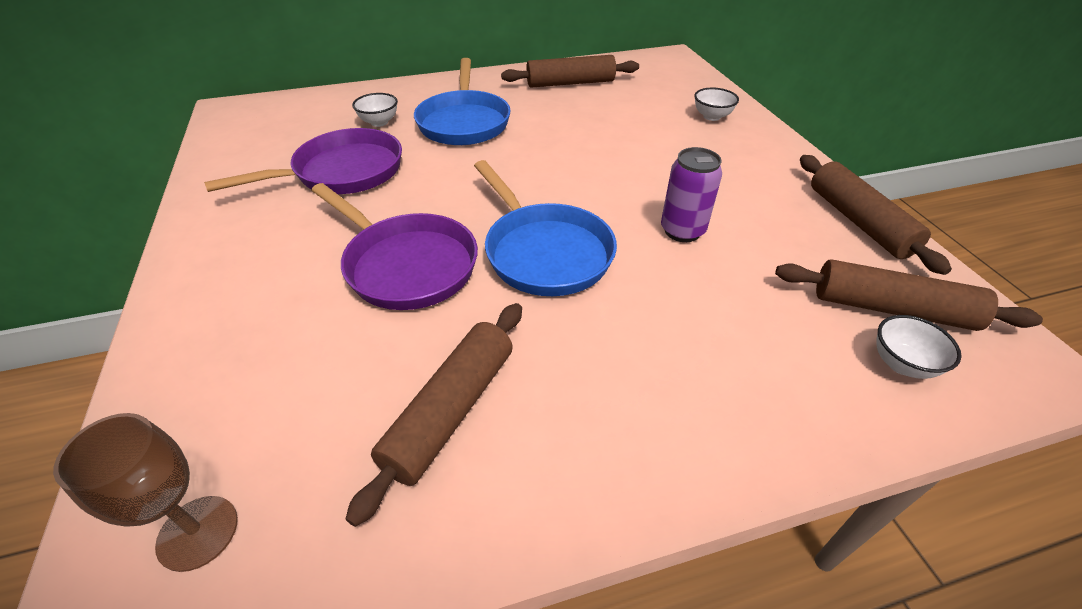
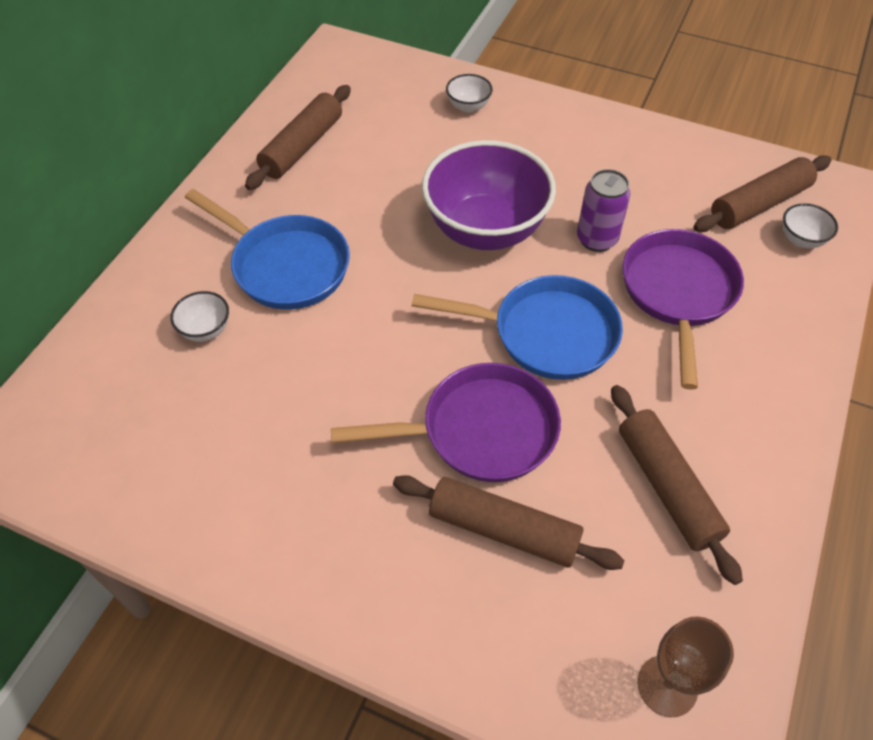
camera: 50 degrees left, 10 degrees up
purple pan [204,128,402,194] -> purple pan moved to [622,229,744,390]
brown rolling pin [800,155,952,275] -> brown rolling pin moved to [393,475,624,570]
none -> purple bowl [422,140,556,250]

